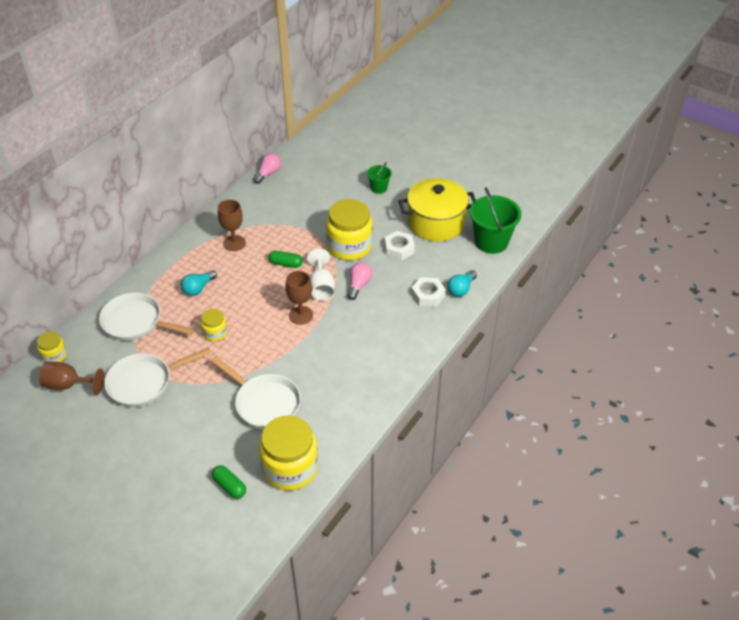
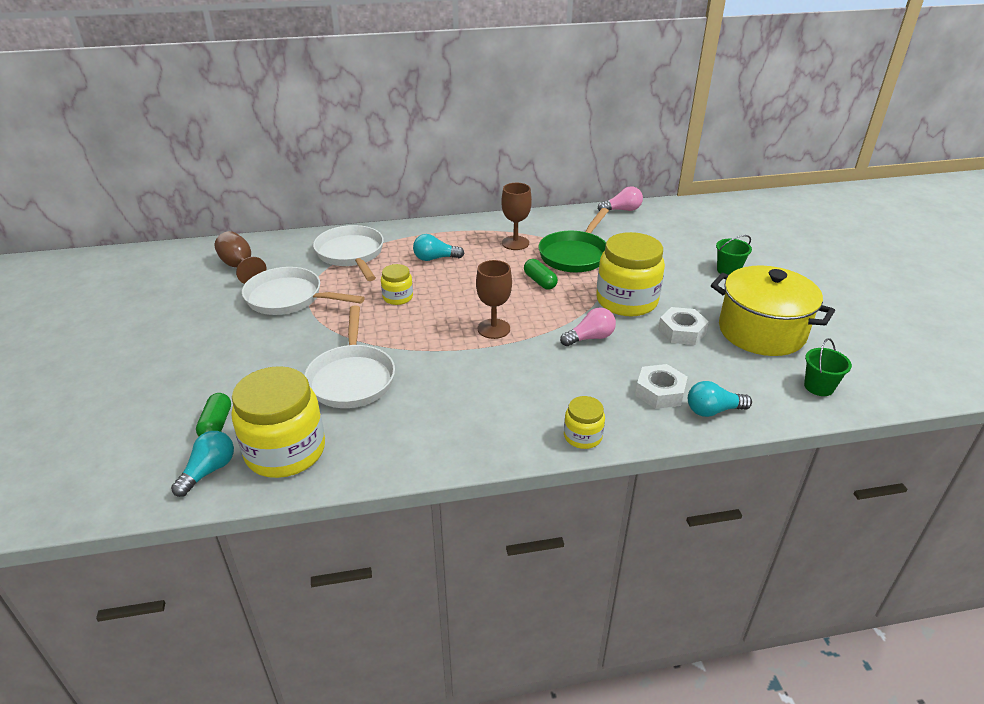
camera: 45 degrees right, 10 degrees down
yellow jar [37,331,67,363] -> yellow jar moved to [564,396,605,449]
white goblet [307,249,335,301] -> none
green bucket [470,187,522,254] -> green bucket [804,338,852,396], size x0.52
none -> turquoise light bulb [171,431,234,497]
none -> green pan [539,208,609,272]

